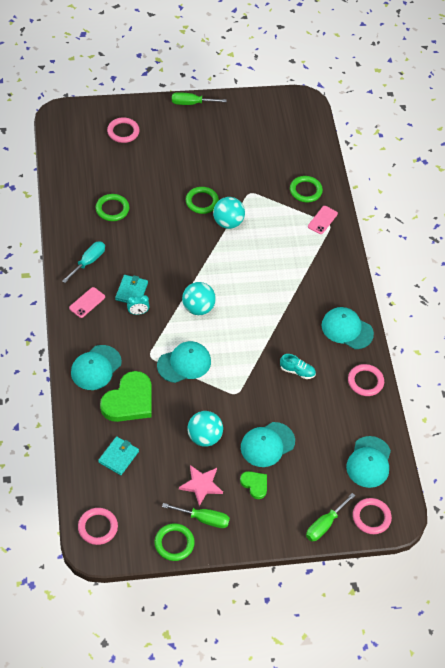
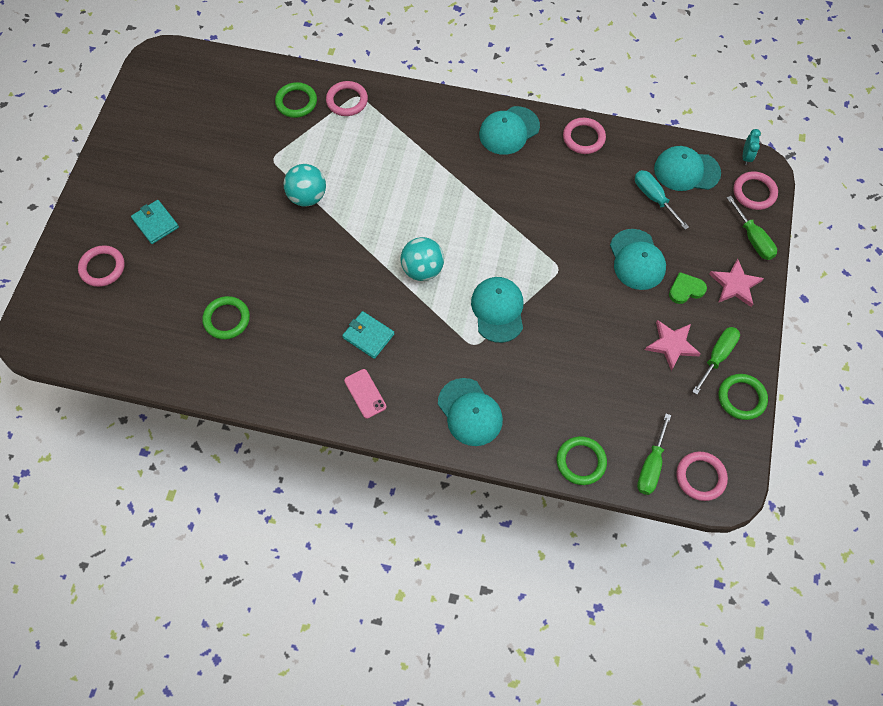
camera: 65 degrees left, 10 degrees up
turquoise screwdriver [62,242,105,283] -> turquoise screwdriver moved to [635,170,689,230]
turquoise wallet [98,436,139,475] -> turquoise wallet moved to [131,200,179,244]
green heart [100,371,151,422] -> none
turquoise clock [127,295,149,315] -> turquoise clock moved to [743,129,761,165]
green screwdriver [172,92,227,105] -> green screwdriver moved to [637,414,671,495]
green ring [186,187,219,214] -> green ring moved to [557,436,607,485]
turquoise ball [187,411,223,447] -> none
turquoise shoe [280,354,316,379] -> none
pink phone [308,206,338,234] -> pink ring [326,81,368,116]
turquoise cap [346,436,391,488] -> turquoise cap turned 150 degrees clockwise [654,146,721,191]
none -> pink star [709,259,764,307]

